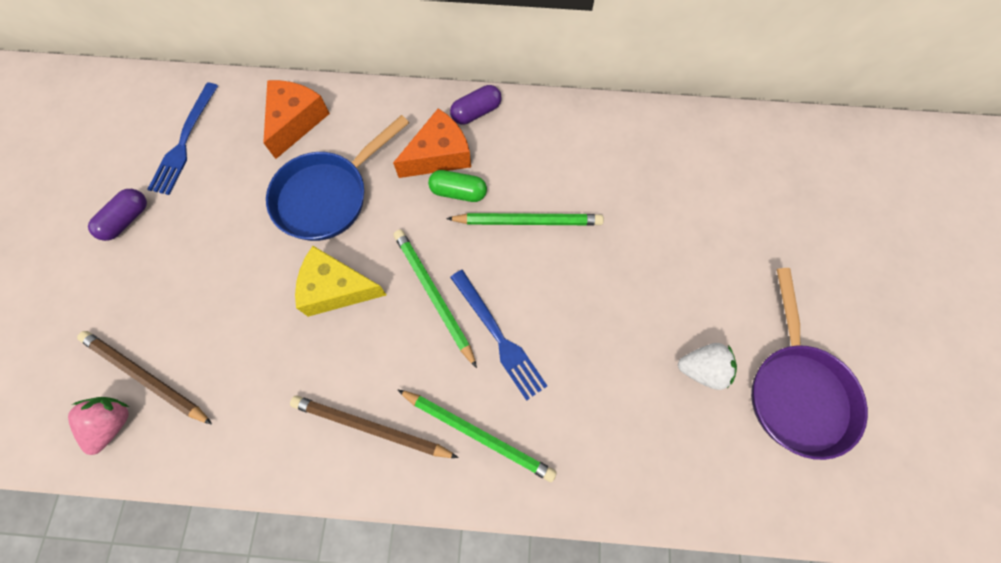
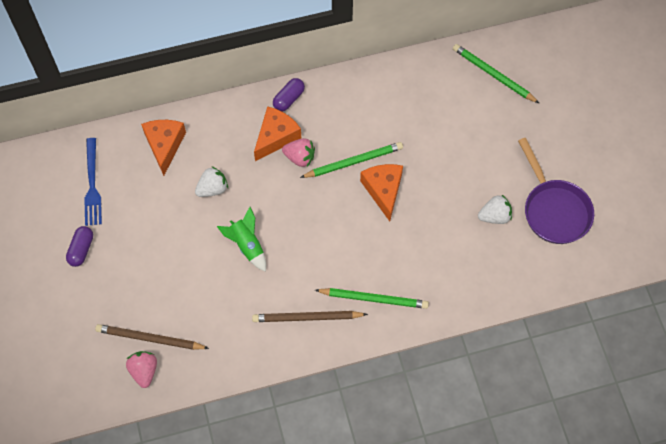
camera: 20 degrees left, 5 degrees down
blue pan [266,115,409,241] -> white strawberry [195,166,228,197]
yellow cheese [295,246,386,317] -> green rocket [217,207,266,272]
green pencil [394,230,477,368] -> green pencil moved to [453,44,539,103]
green capsule [428,170,487,202] -> pink strawberry [282,138,315,167]
blue fork [450,270,547,401] -> none
none -> orange cheese [360,164,403,221]

